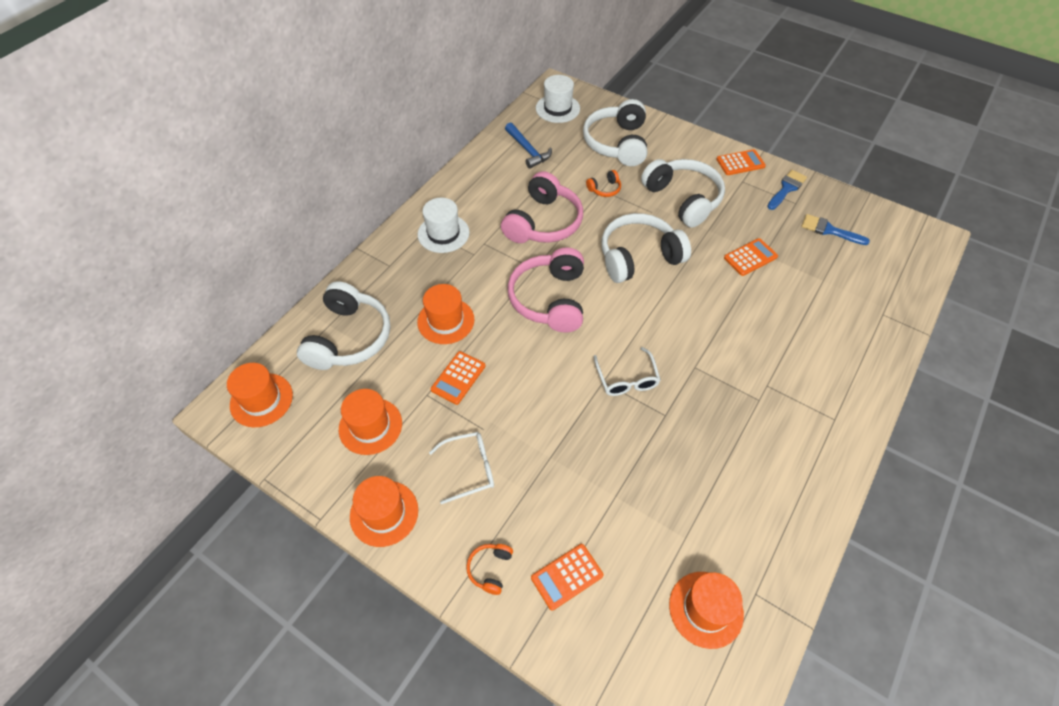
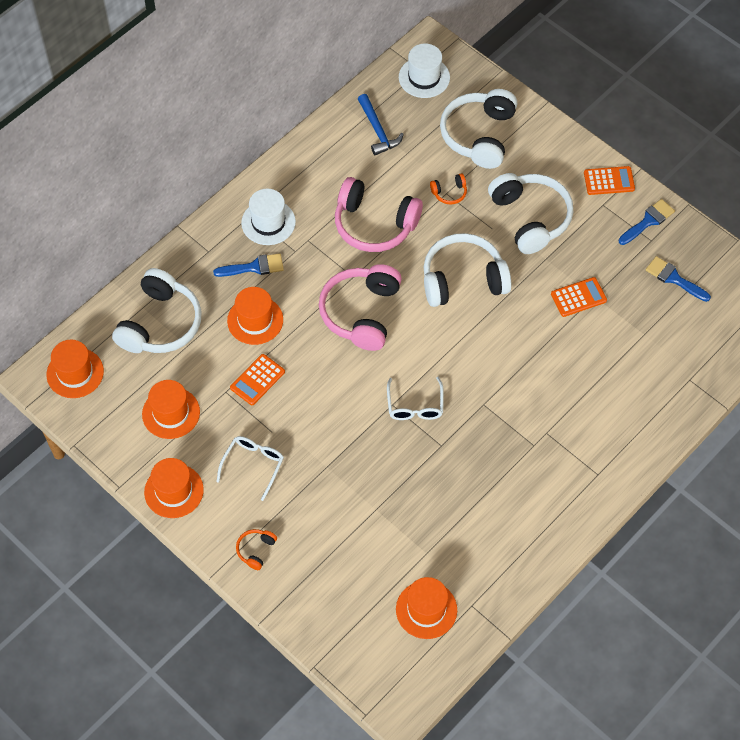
camera: 10 degrees right, 5 degrees up
white glasses [429,432,494,504] -> white glasses turned 60 degrees counterclockwise [216,436,284,501]
pink headphones [501,171,583,243] -> pink headphones turned 75 degrees clockwise [335,177,423,252]
orange calculator [531,544,603,611] -> none
none -> blue brush [213,253,284,277]

